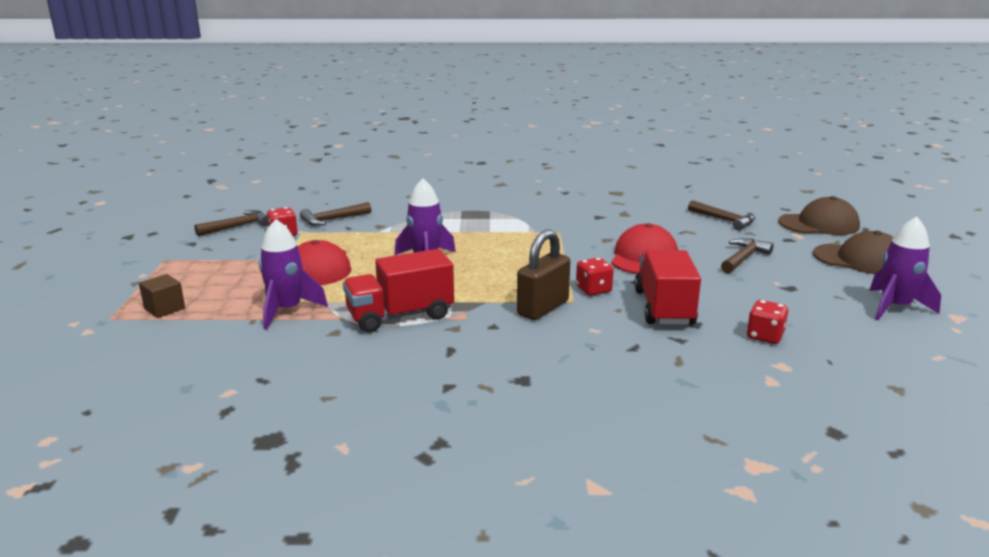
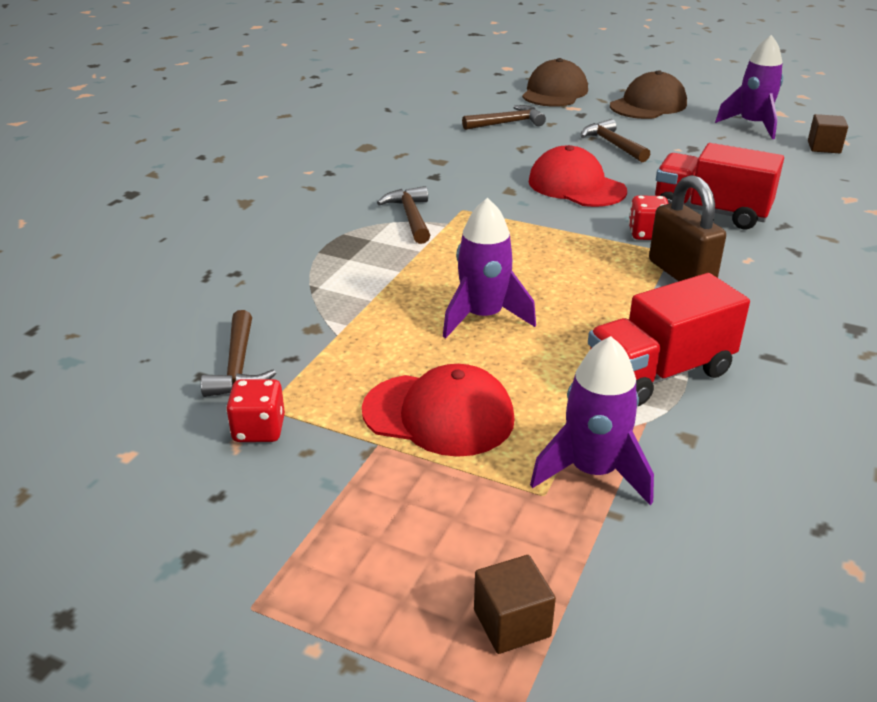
camera: 65 degrees left, 10 degrees up
brown hammer [194,210,268,236] -> brown hammer moved to [377,186,430,244]
red truck [343,249,454,333] -> red truck turned 60 degrees clockwise [588,273,750,406]
red dice [747,300,788,344] -> none
none -> brown cube [808,114,848,153]

